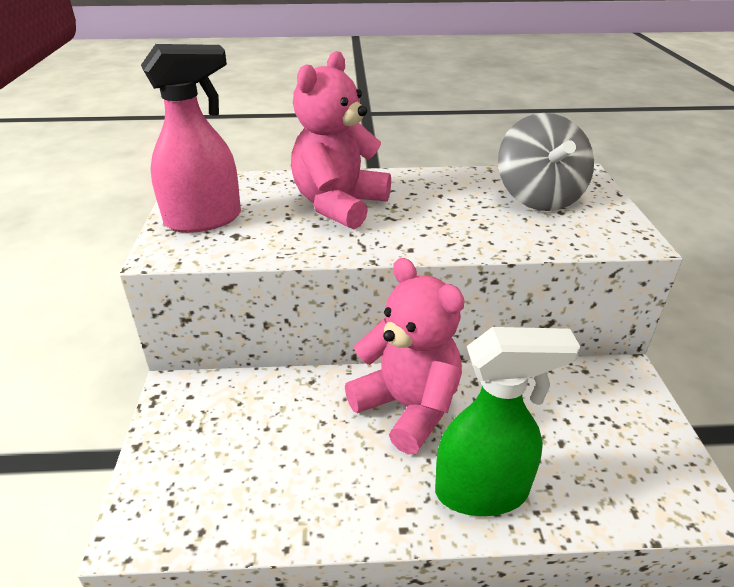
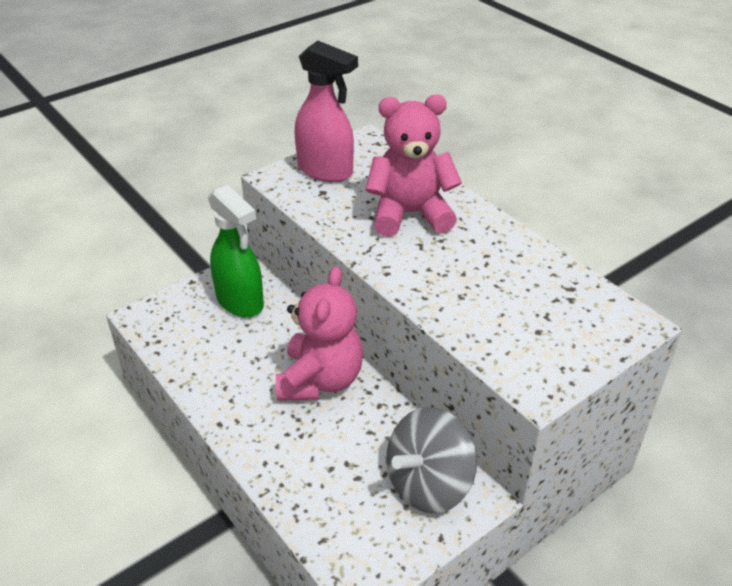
camera: 55 degrees right, 5 degrees up
green spray bottle [435,327,580,516] -> green spray bottle moved to [208,184,264,318]
grey spinning top [498,113,594,211] -> grey spinning top moved to [386,407,477,513]

